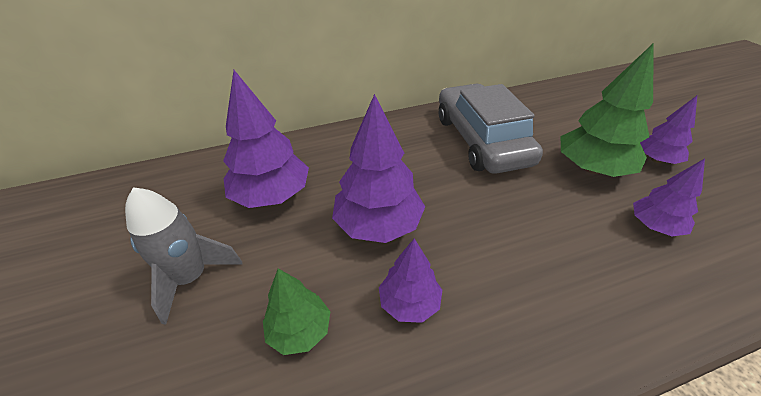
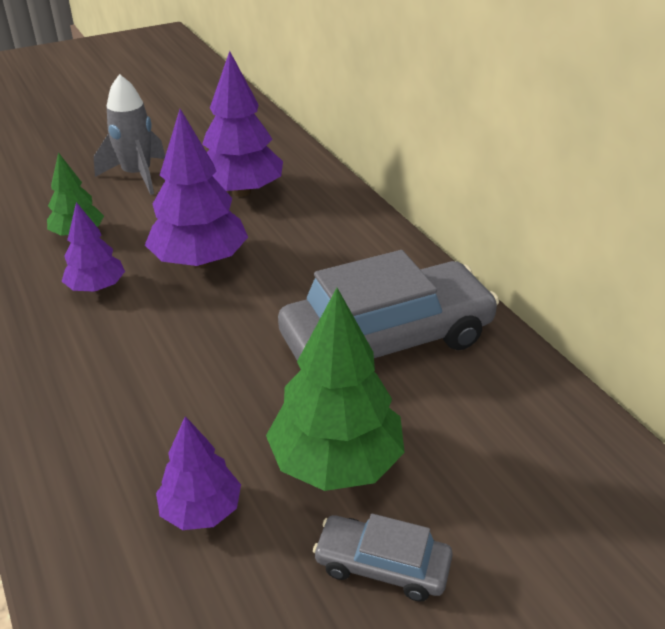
camera: 80 degrees right, 5 degrees down
purple tree [640,96,697,164] -> grey car [313,514,453,602]

